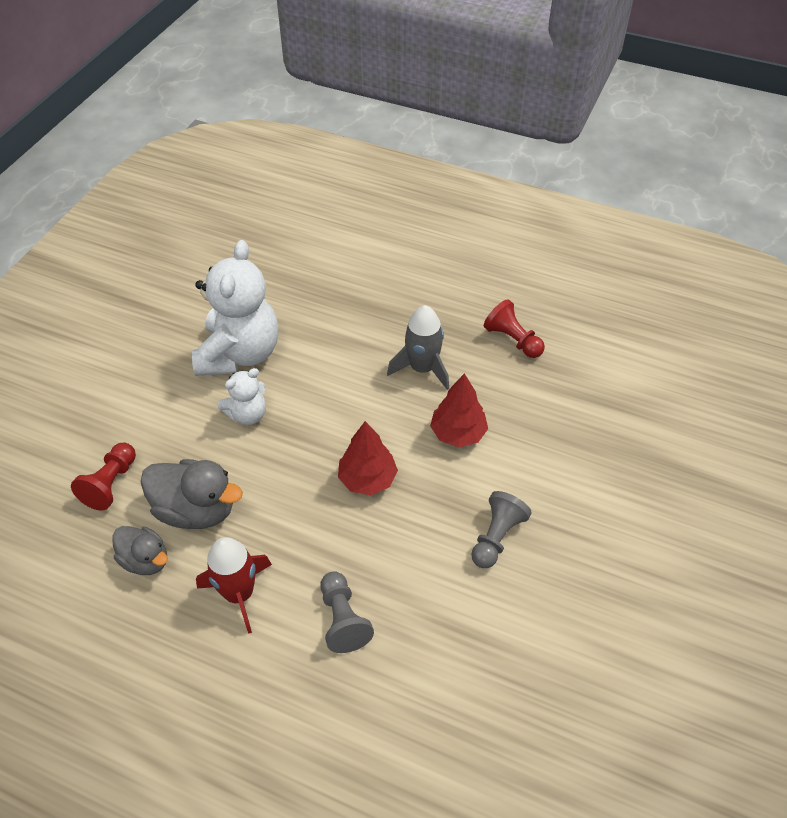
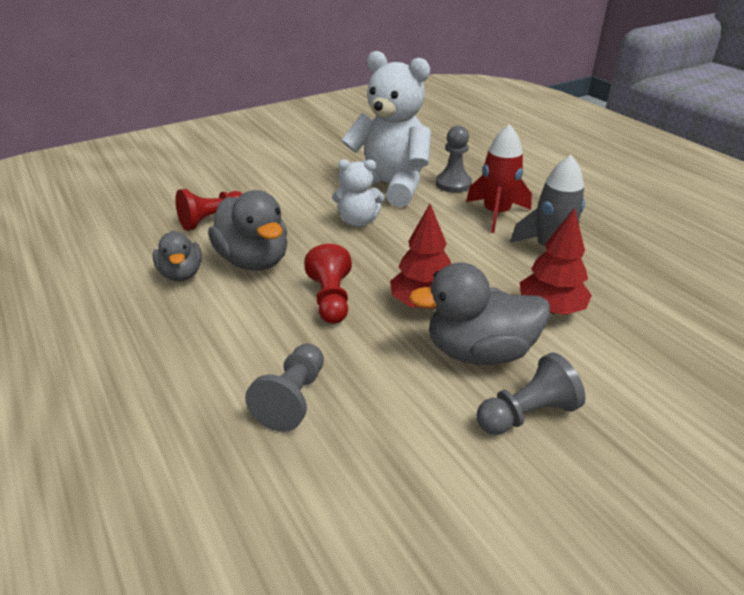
camera: 35 degrees right, 15 degrees down
white teddy bear [192,240,279,376] -> white teddy bear turned 105 degrees counterclockwise [338,51,431,207]
red rocket [196,537,272,634] -> red rocket moved to [466,124,532,233]
red pawn [484,299,545,358] -> red pawn moved to [304,244,352,324]
none -> grey duck [409,262,550,365]
none -> grey pawn [436,126,472,193]

